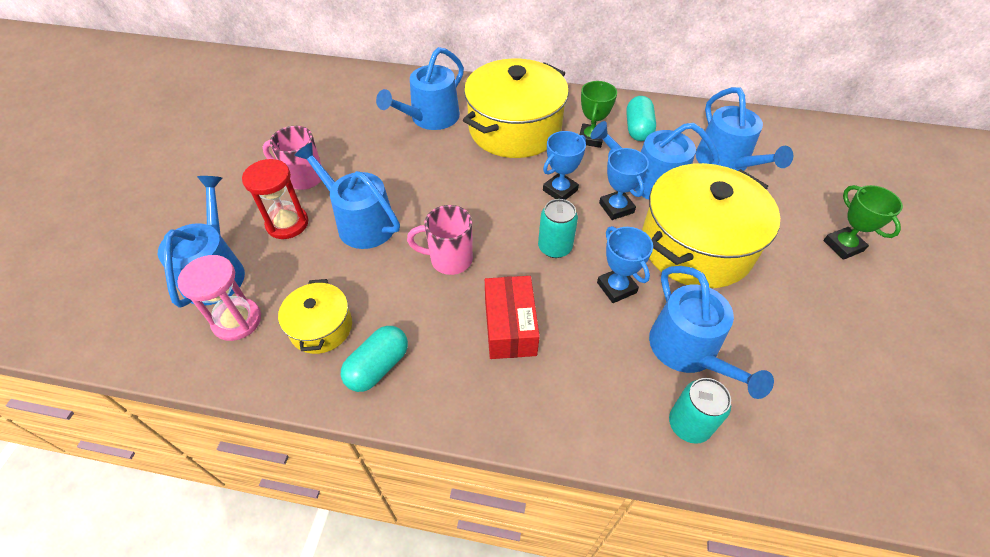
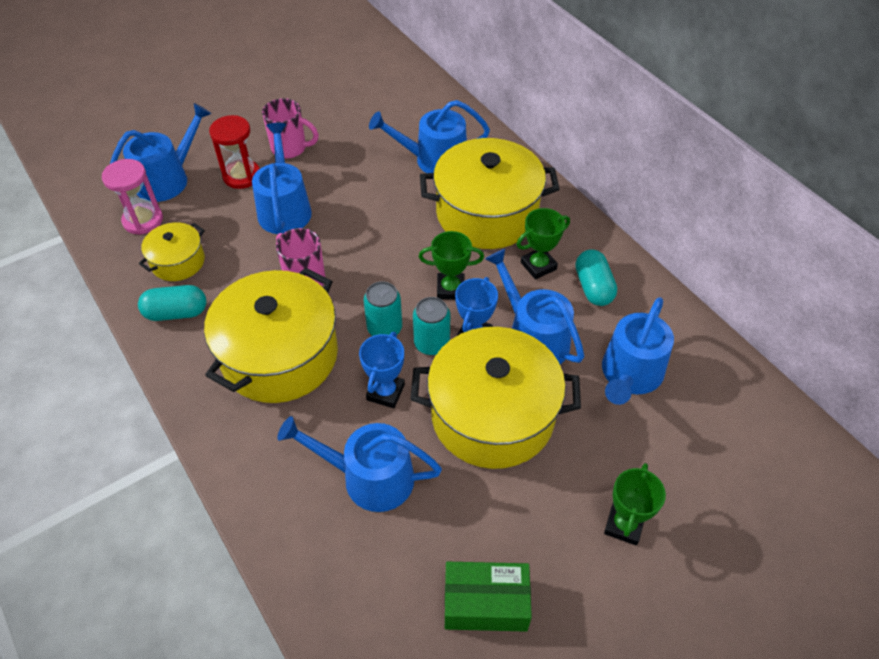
camera: 45 degrees right, 0 degrees up
pink mug [263,126,322,190] -> pink mug turned 135 degrees clockwise [262,98,319,159]
red box [485,276,540,359] -> yellow pot [204,268,338,403]
blue trophy [543,131,586,200] -> green trophy [419,231,484,300]
turquoise capsule [626,96,656,141] -> turquoise capsule turned 60 degrees counterclockwise [576,250,617,306]
blue watering can [649,266,774,399] -> blue watering can turned 75 degrees clockwise [277,416,442,512]
turquoise can [669,378,731,444] -> turquoise can moved to [413,297,450,355]
none -> green box [445,562,532,632]

